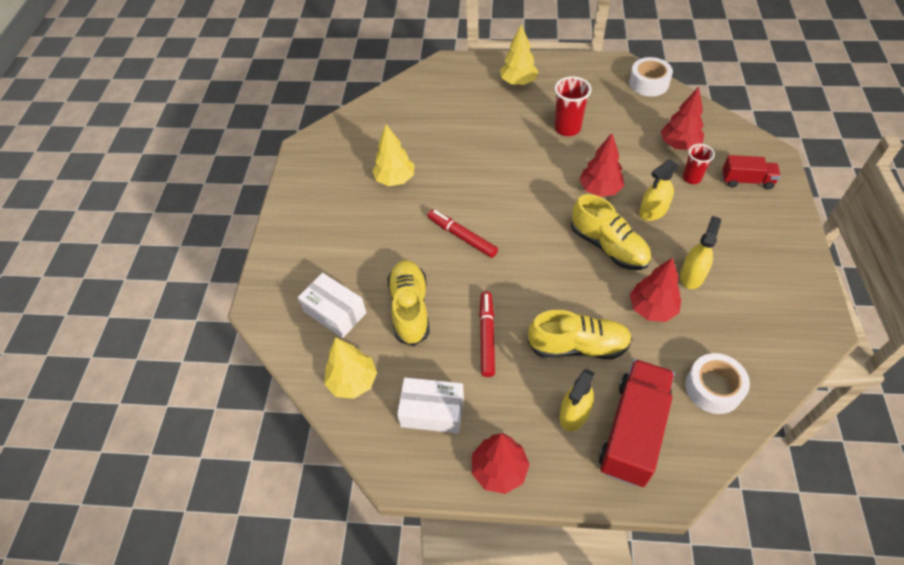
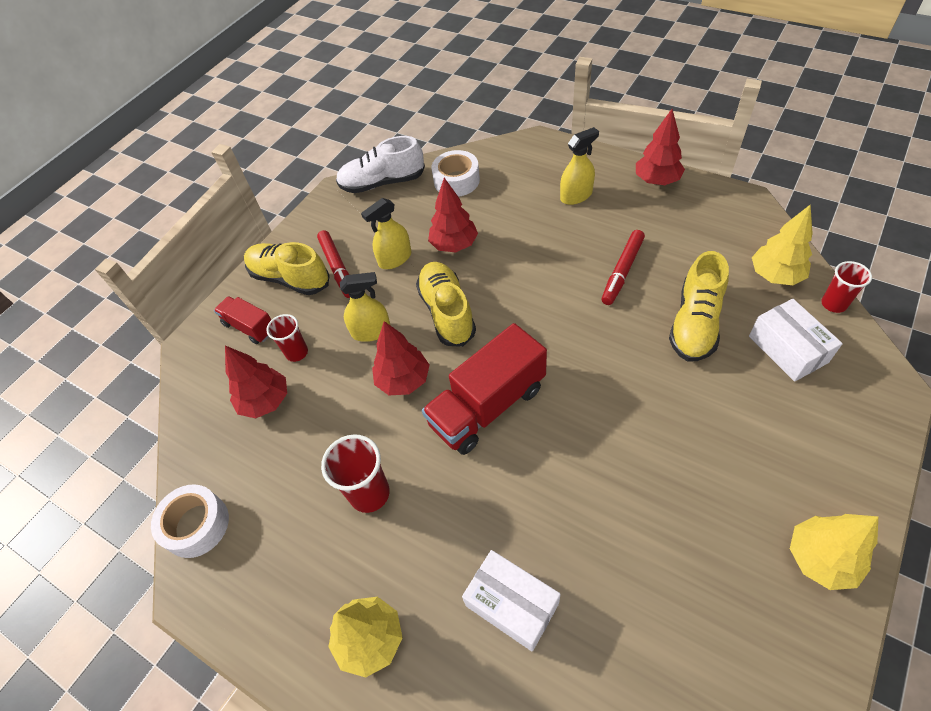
camera: 150 degrees left, 0 degrees up
yellow tree [372,124,415,186] -> yellow tree moved to [790,514,878,590]
white box [397,378,464,433] -> white box moved to [462,550,560,652]
red marker [428,209,498,258] -> red marker moved to [317,230,350,298]
yellow shoe [528,310,632,359] -> yellow shoe moved to [244,242,330,295]
red truck [599,359,675,487] -> red truck moved to [422,323,547,455]
none -> white shoe [336,136,425,193]
none -> red cup [821,261,872,313]

